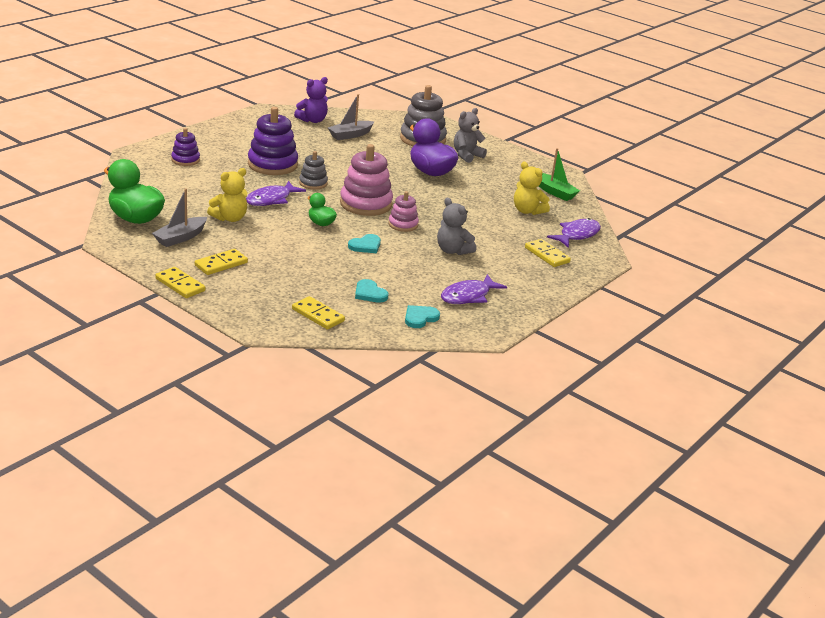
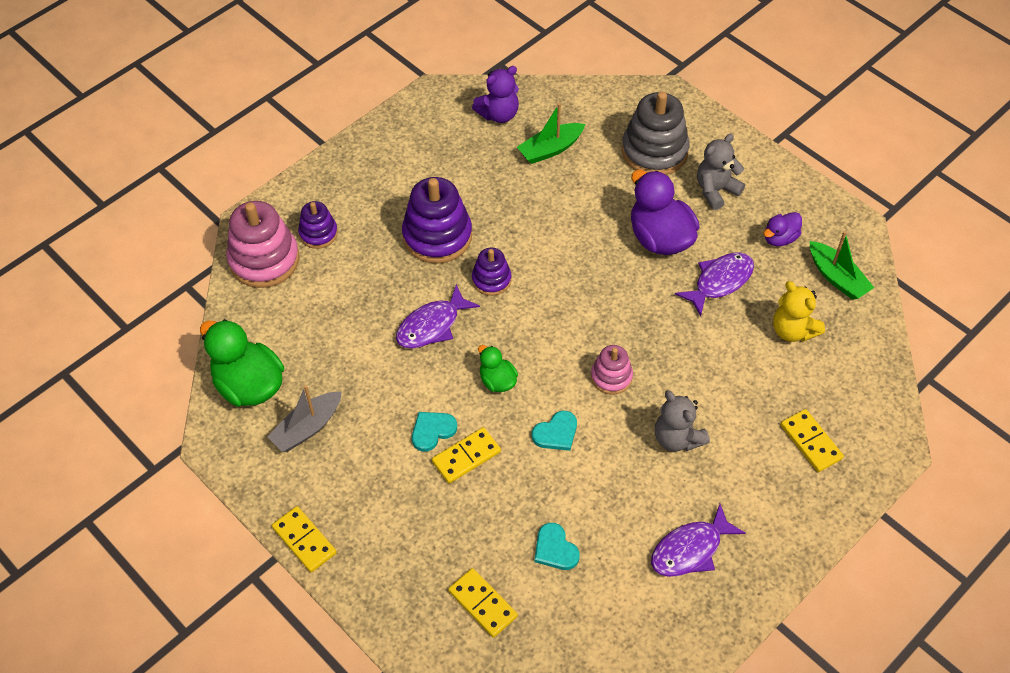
camera: 10 degrees right, 25 degrees up
yellow domino [195,249,248,275] -> yellow domino moved to [432,427,501,484]
yellow teddy bear [207,168,247,222] -> none
grey stacking toy [299,151,328,190] -> purple stacking toy [472,247,511,296]
grey boat [328,94,374,140] -> green boat [517,103,585,164]
pink stacking toy [340,144,393,216] -> pink stacking toy moved to [227,201,299,288]
turquoise heart [405,305,440,328] -> turquoise heart moved to [412,412,457,452]
purple fish [547,218,601,248] -> purple fish moved to [675,252,754,316]
none -> purple duck [764,212,802,246]

